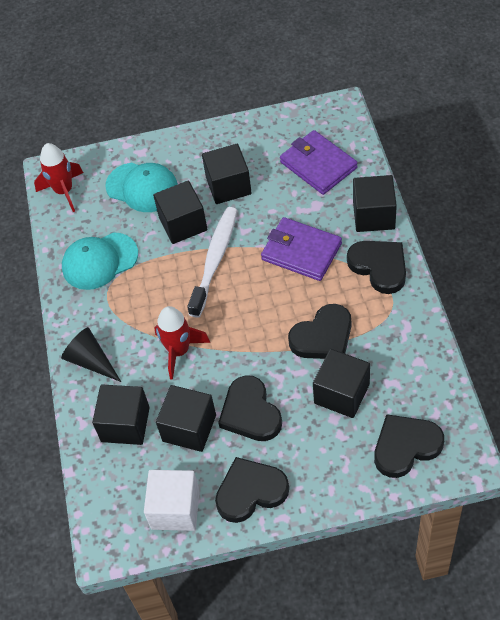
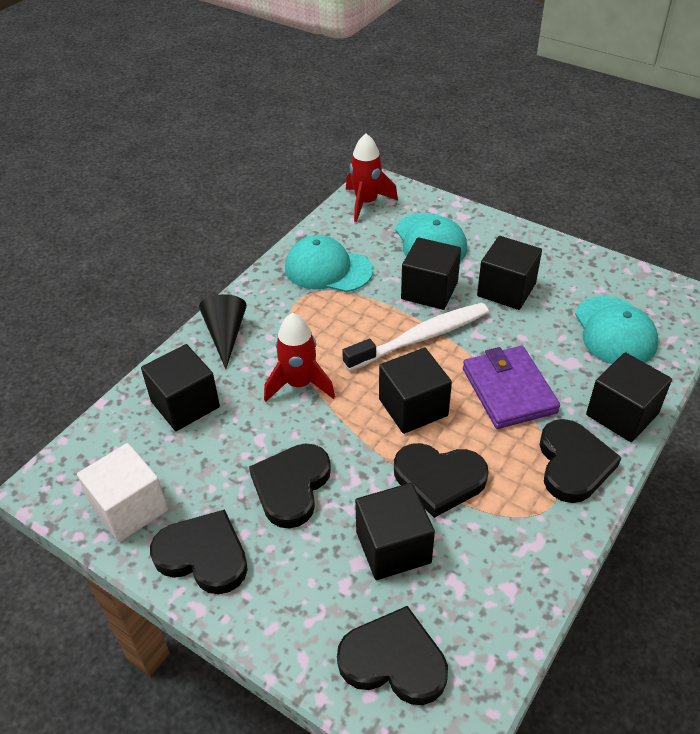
camera: 40 degrees right, 10 degrees down
black cube [156,385,216,452] -> black cube moved to [379,348,452,434]
purple wallet [280,130,357,195] -> turquoise cap [575,296,658,364]

